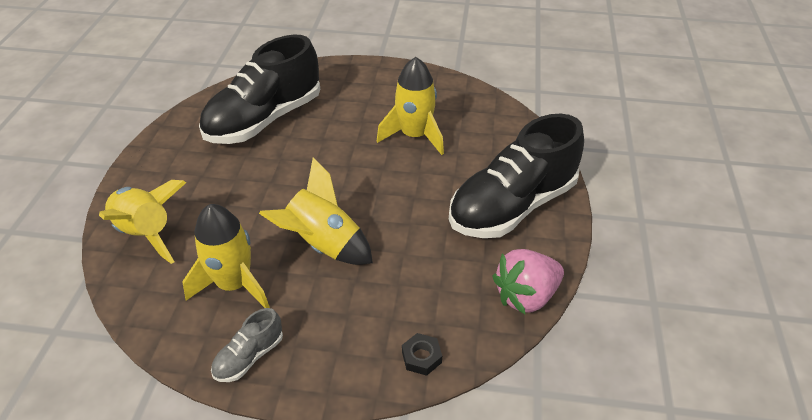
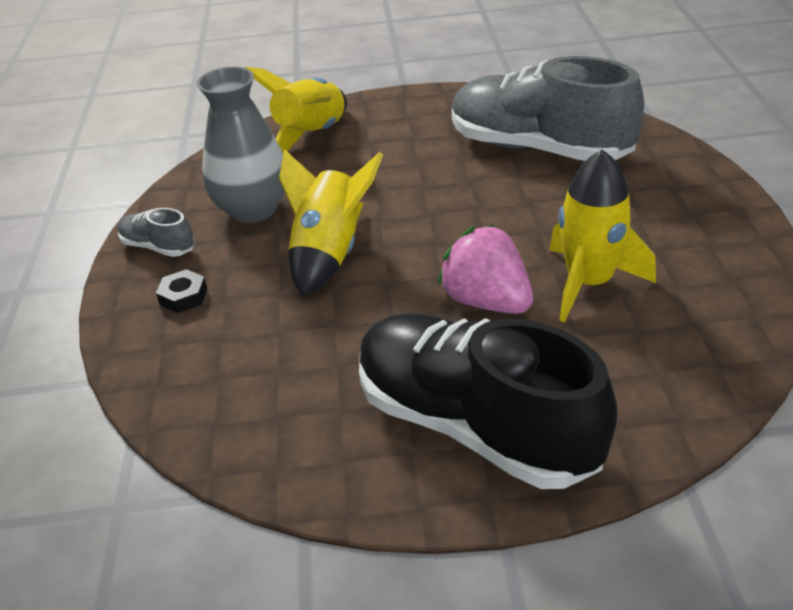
camera: 80 degrees right, 5 degrees down
yellow rocket [182,204,270,308] -> grey vase [197,67,285,223]
black shoe [199,35,320,144] -> grey shoe [452,56,644,161]
black nut [402,333,442,376] -> black nut moved to [156,269,207,313]
pink strawberry [492,249,564,314] -> pink strawberry moved to [438,224,533,314]

